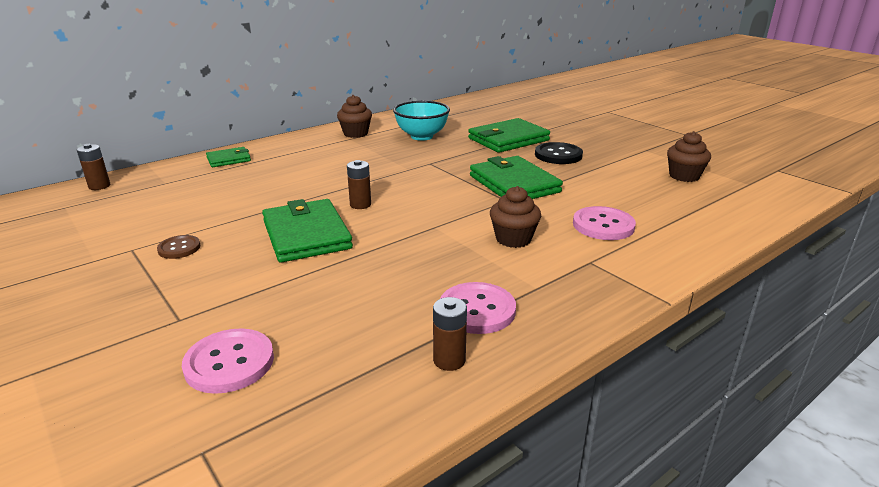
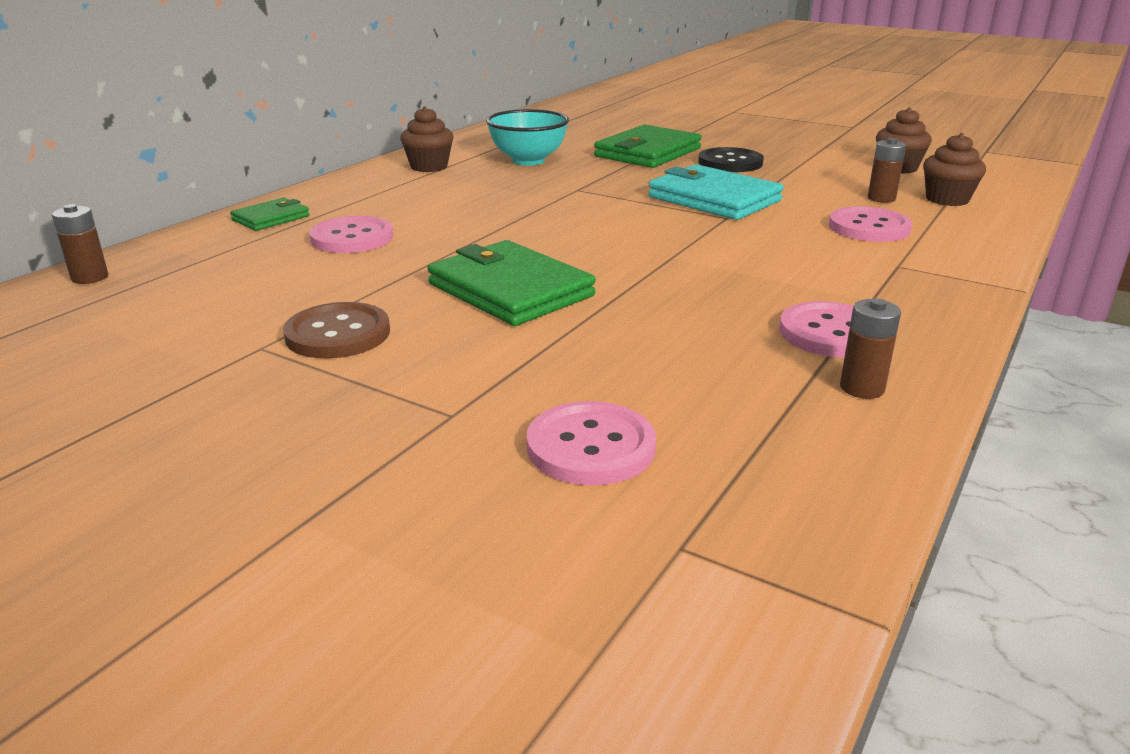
camera: 20 degrees left, 0 degrees up
brown button [157,235,200,259] -> brown button [283,302,390,358], size x1.62
brown battery [347,160,371,209] -> brown battery moved to [868,138,906,203]
green wallet [470,156,563,199] -> turquoise wallet [648,164,784,220]
brown cupcake [490,186,541,248] -> brown cupcake moved to [923,133,986,206]
none -> pink button [309,216,393,253]

